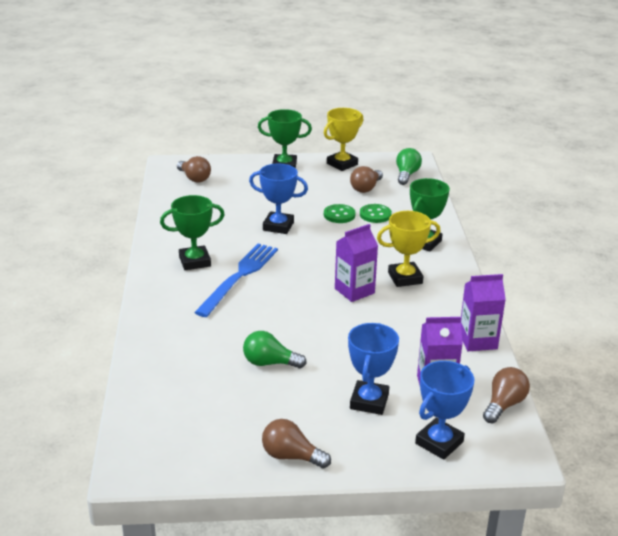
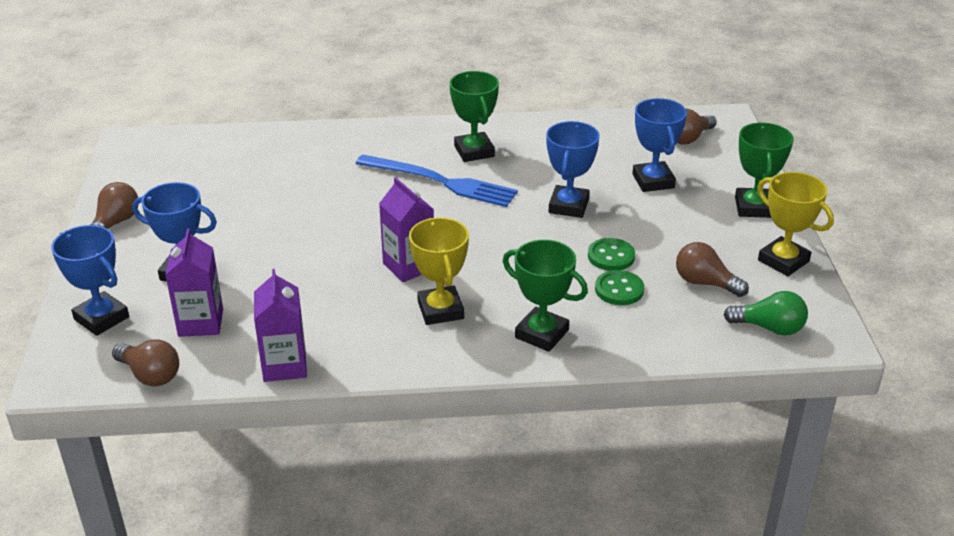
camera: 90 degrees right, 5 degrees up
green light bulb [243,331,307,368] -> none
none -> blue trophy [632,98,687,192]

